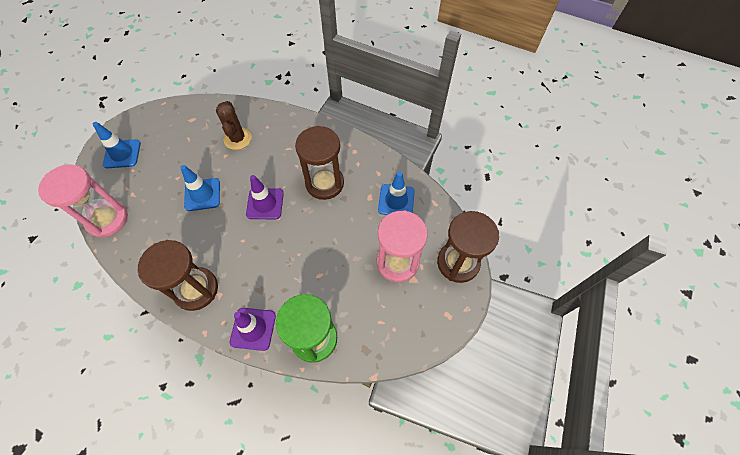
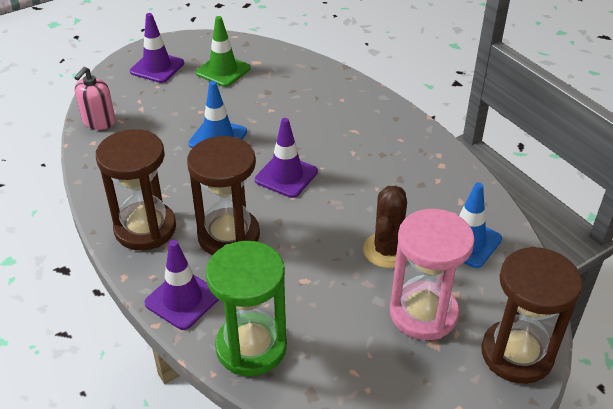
camera: 30 degrees right, 20 degrees down
pink hourglass [38,164,128,238] -> pink soap dispenser [74,67,115,130]
blue traffic cone [93,122,141,168] -> purple traffic cone [130,13,184,83]
brown cactus [216,101,252,150] -> brown cactus moved to [363,186,408,268]
brown hourglass [295,126,344,200] -> brown hourglass moved to [187,136,260,255]
none -> green traffic cone [196,16,251,87]

